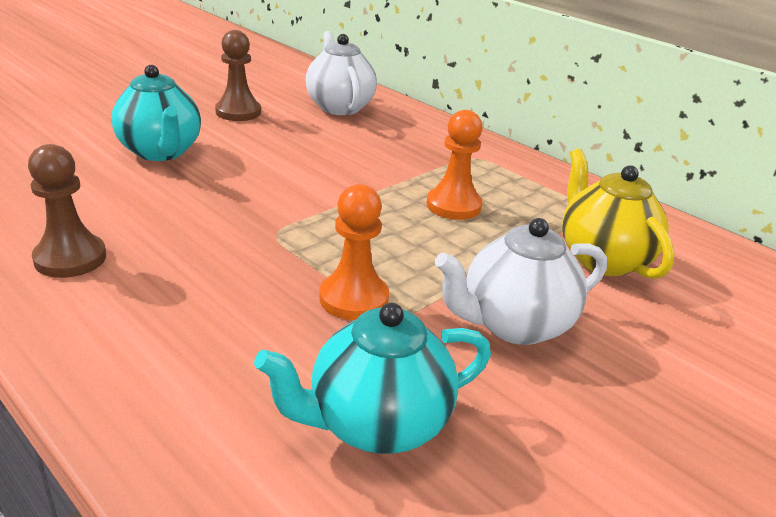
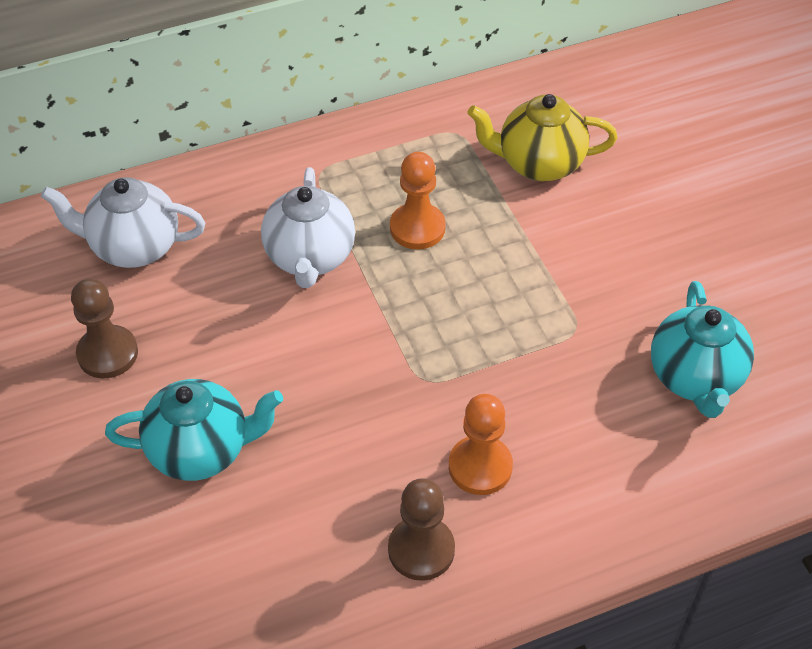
camera: 65 degrees left, 20 degrees up
orange pawn [319,184,389,320] -> orange pawn moved to [449,394,513,495]
white teapot [435,218,607,345] -> white teapot moved to [261,167,355,288]

